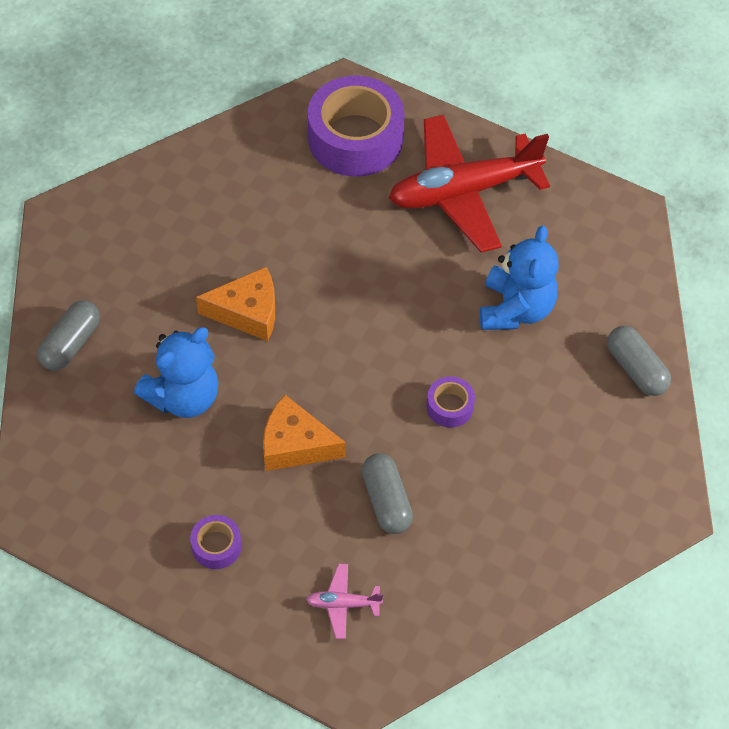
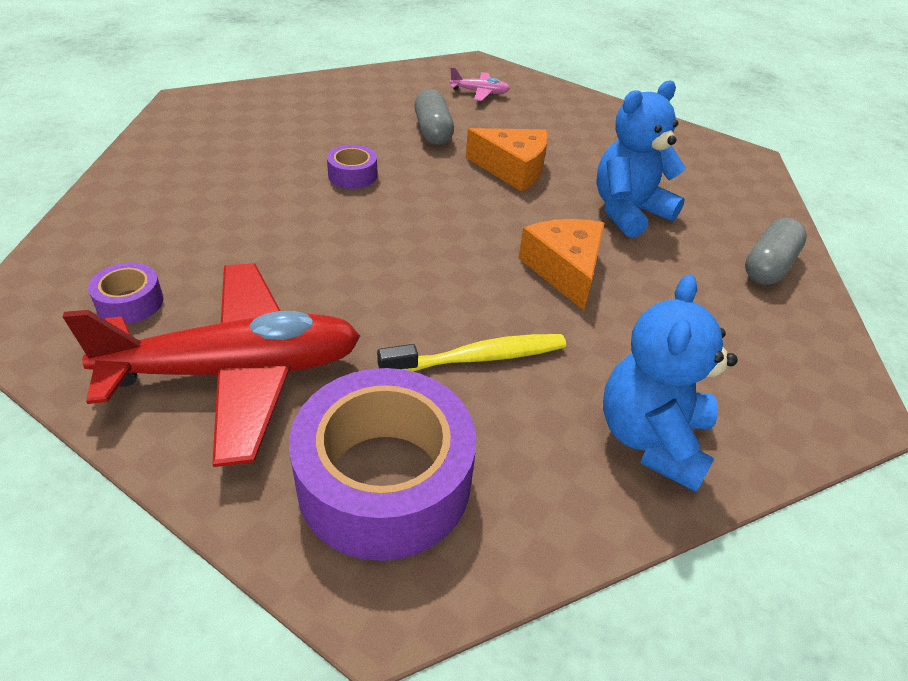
camera: 175 degrees left, 15 degrees down
purple tape [190,515,241,569] -> purple tape moved to [88,262,163,324]
orange cheese [196,267,275,341] -> orange cheese turned 75 degrees clockwise [519,219,604,310]
blue teddy bear [480,226,558,330] -> blue teddy bear moved to [603,274,738,492]
grey capsule [607,326,671,396] -> none
none -> yellow toothbrush [377,334,566,372]

